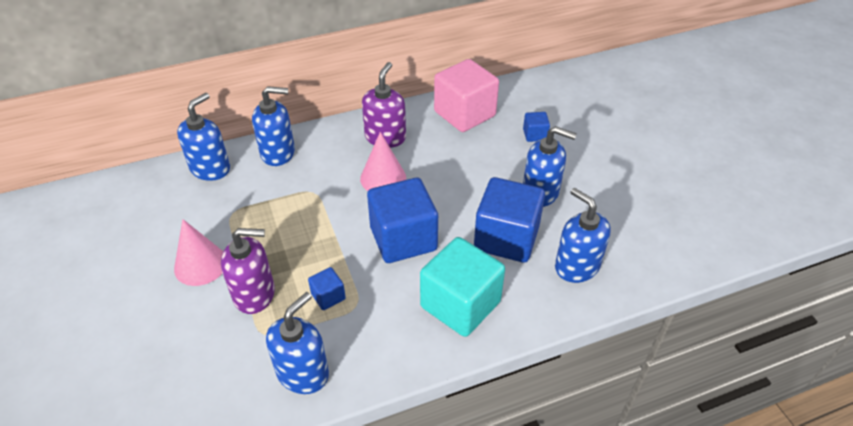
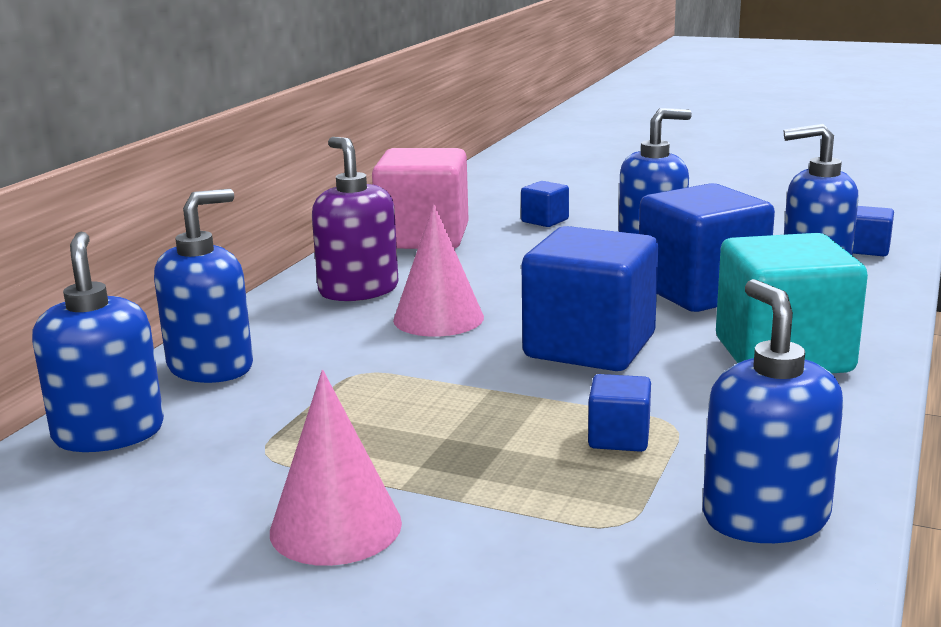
camera: 45 degrees left, 25 degrees down
purple soap dispenser [221,228,275,314] -> none
none -> blue cube [853,206,894,256]

